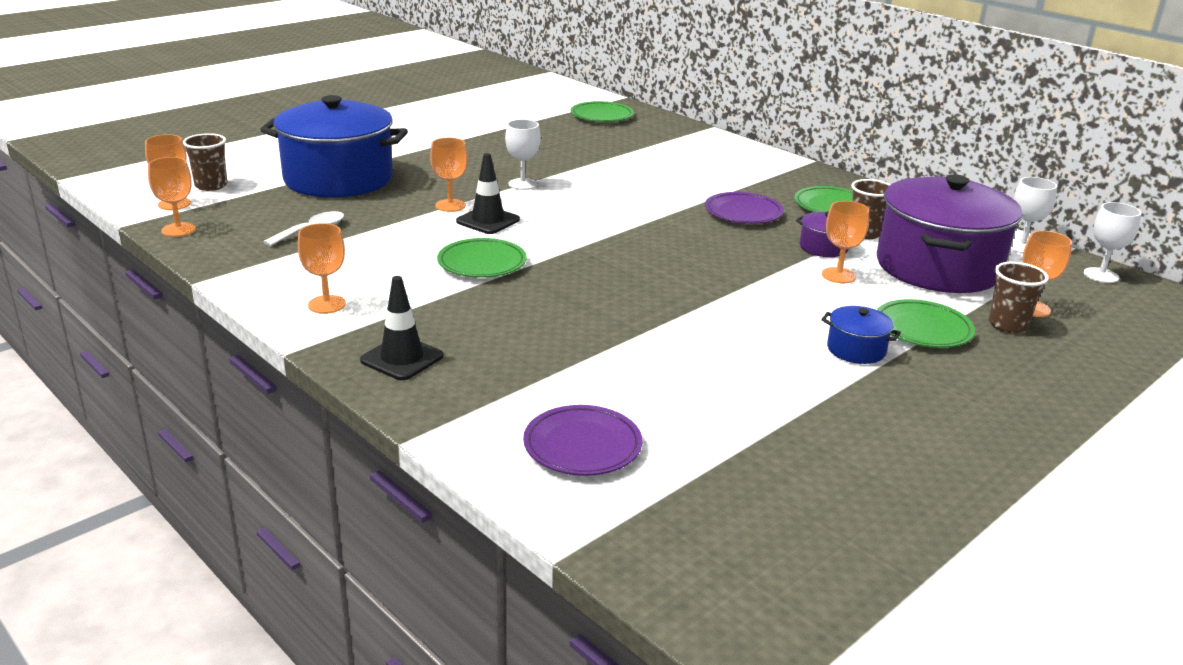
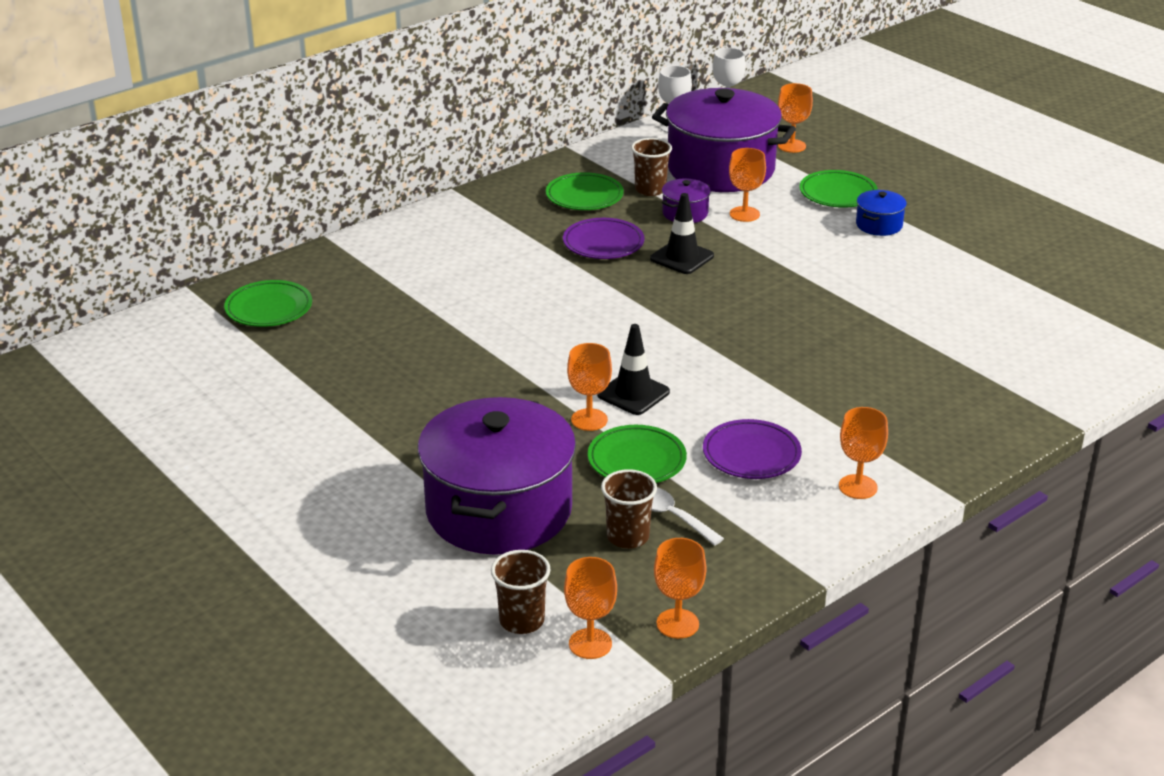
camera: 85 degrees left, 5 degrees up
blue pot [260,95,408,198] -> purple pot [418,397,576,555]
black traffic cone [360,276,443,380] -> black traffic cone moved to [650,193,714,274]
green plate [437,238,527,278] -> green plate moved to [588,425,687,483]
white goblet [505,119,541,190] -> none
purple plate [523,405,642,476] -> purple plate moved to [703,419,802,479]
brown cup [989,262,1049,333] -> brown cup moved to [601,469,657,549]

